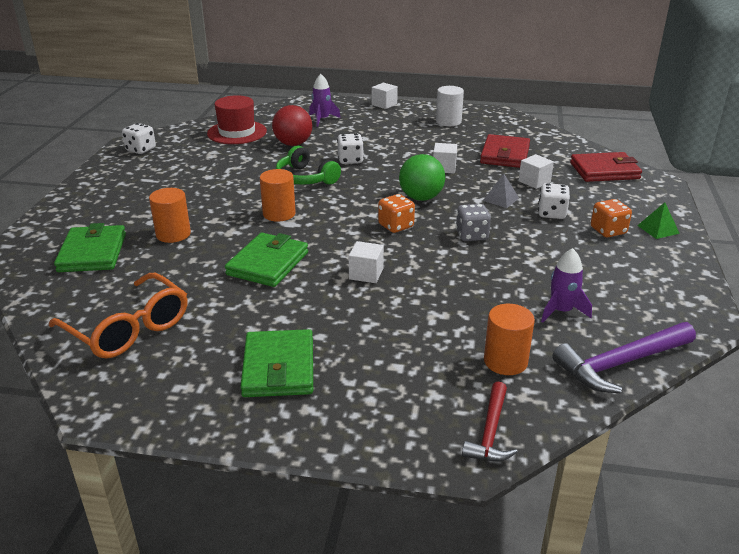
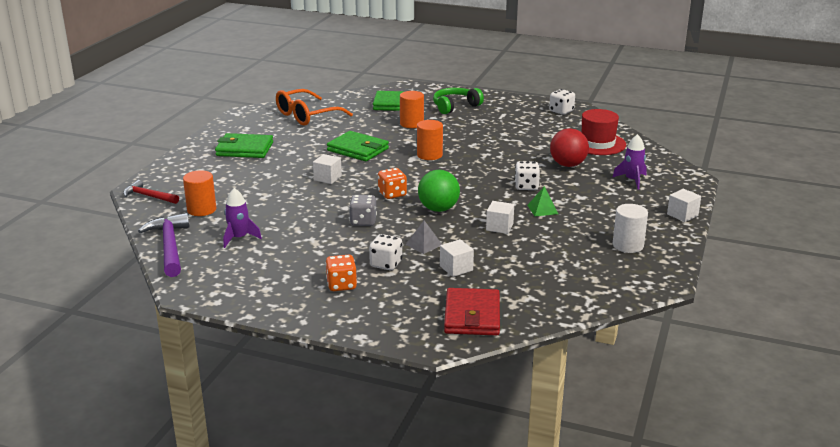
camera: 100 degrees right, 5 degrees down
green headphones [276,146,341,185] -> green headphones moved to [433,88,484,114]
red wallet [480,134,530,168] -> none
green pyramid [637,202,680,239] -> green pyramid moved to [527,186,558,216]

